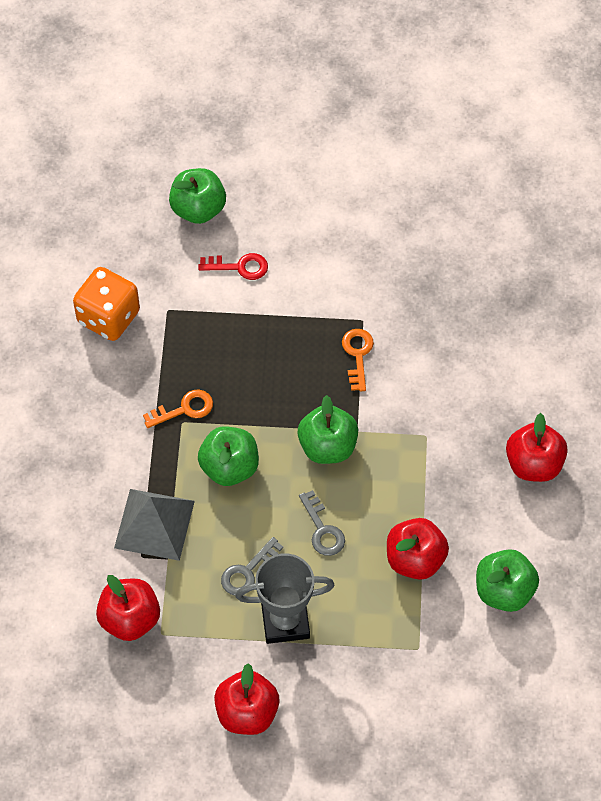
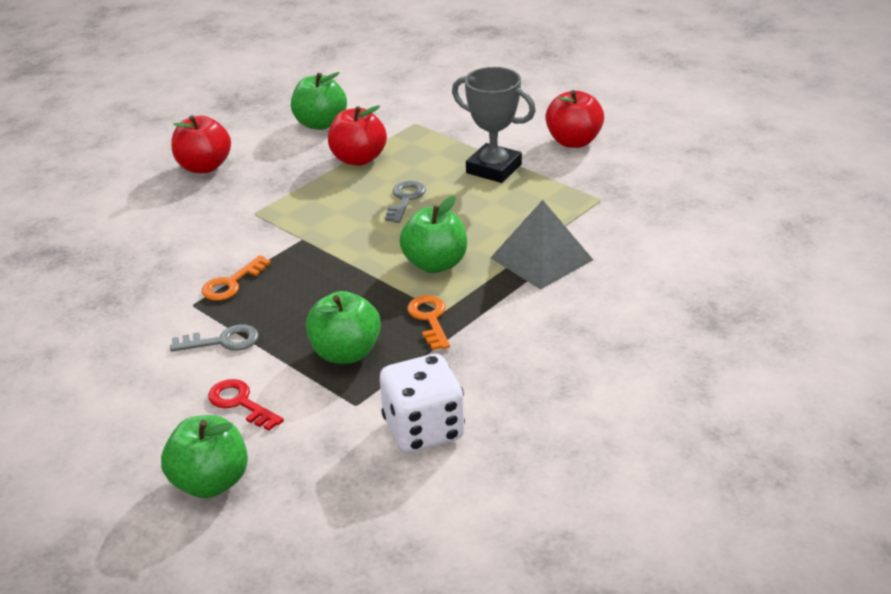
camera: 140 degrees left, 25 degrees down
orange dice [73,267,140,341] -> white dice [380,354,465,453]
red apple [96,575,160,641] -> none
orange key [143,389,213,428] -> orange key turned 60 degrees clockwise [407,295,450,350]
grey key [221,537,283,595] -> grey key moved to [170,324,259,352]
green apple [298,395,358,464] -> green apple moved to [306,291,381,364]

